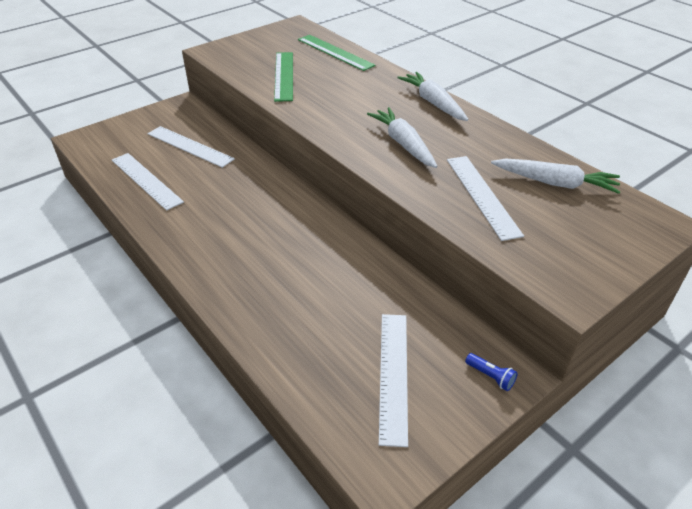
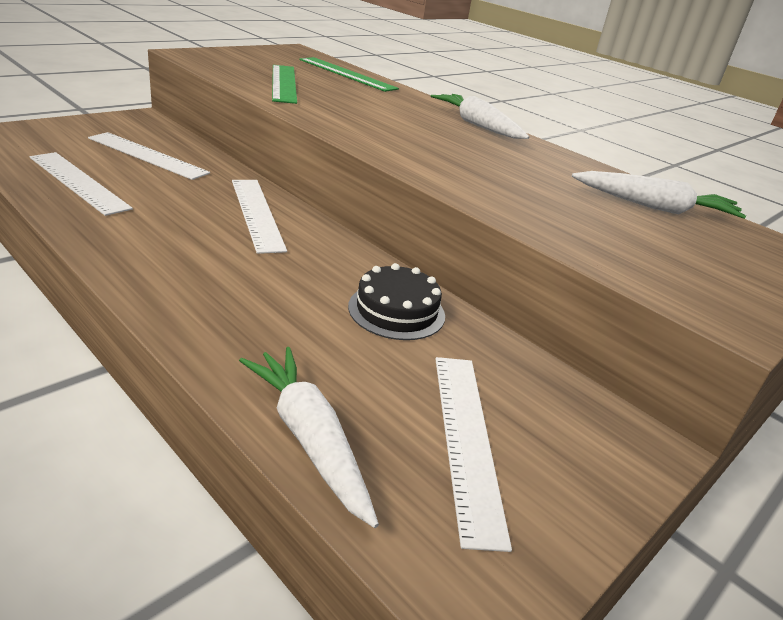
camera: 10 degrees left, 10 degrees down
white carrot [367,107,437,168] -> white carrot moved to [239,347,379,528]
white ruler [447,156,524,241] -> white ruler moved to [232,180,287,254]
blue flashlight [465,353,518,391] -> none
none -> black cake [348,263,445,340]

